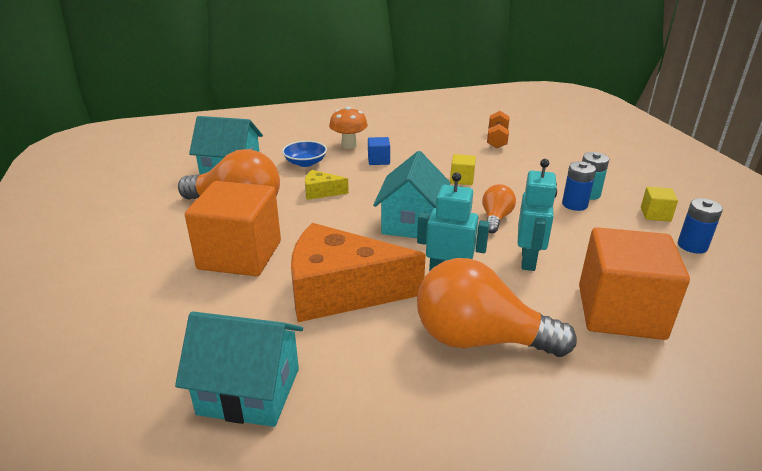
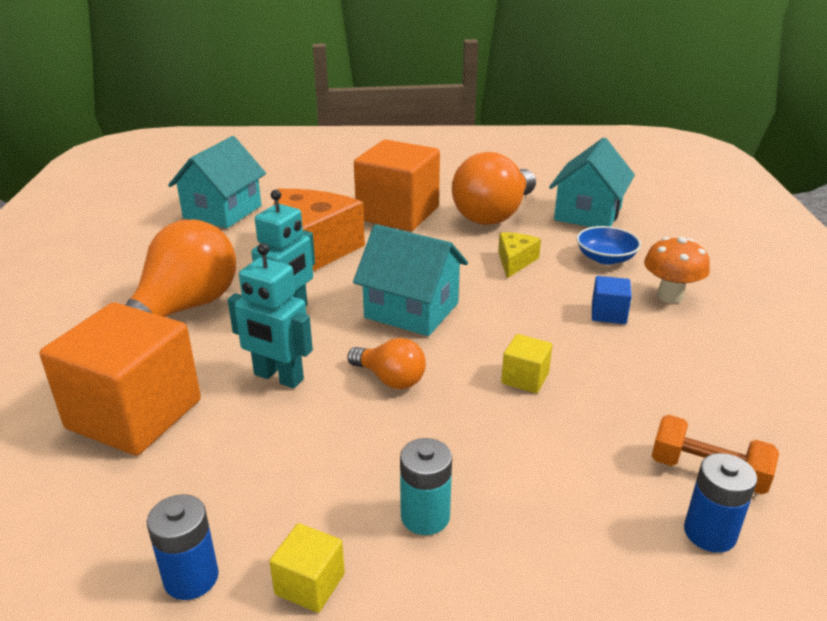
camera: 105 degrees right, 0 degrees up
blue battery [562,161,596,211] -> blue battery moved to [684,453,757,553]

